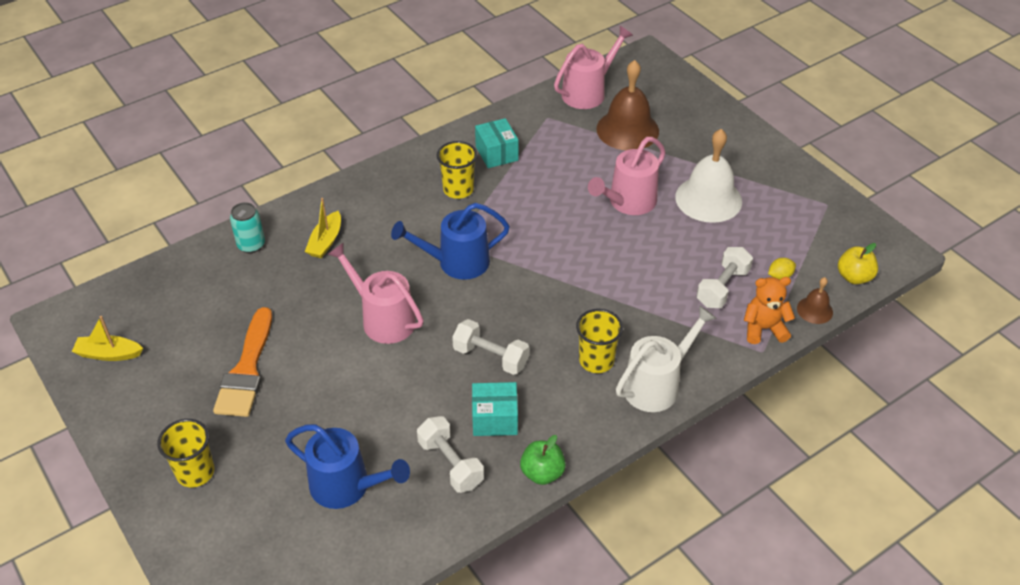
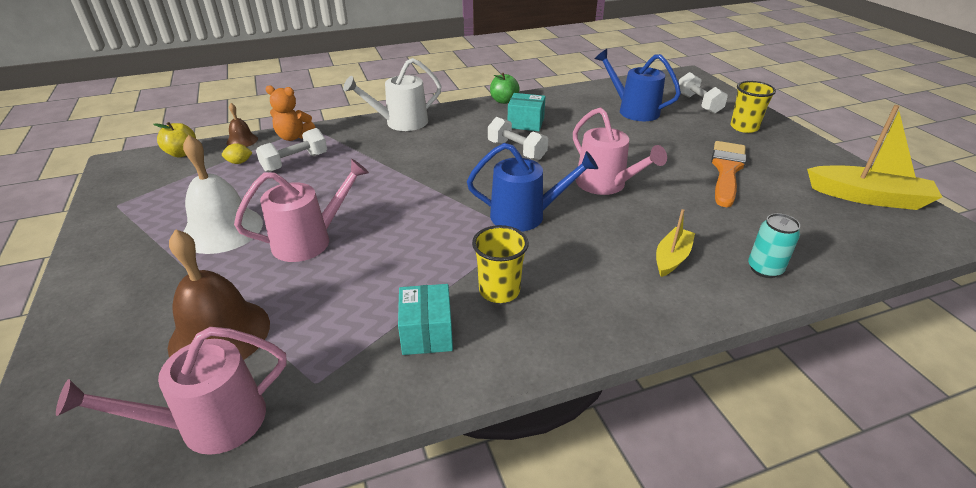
camera: 165 degrees left, 10 degrees down
yellow boat [72,316,143,361] -> yellow boat [807,105,942,210], size x1.75
white dumbbell [417,416,484,493] -> white dumbbell moved to [679,72,728,114]
yellow cup [576,309,623,373] -> none

